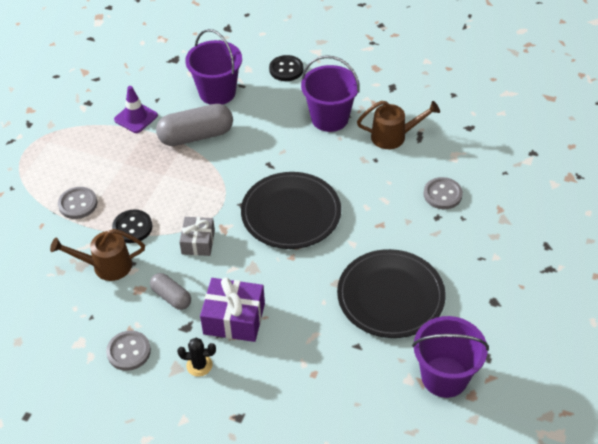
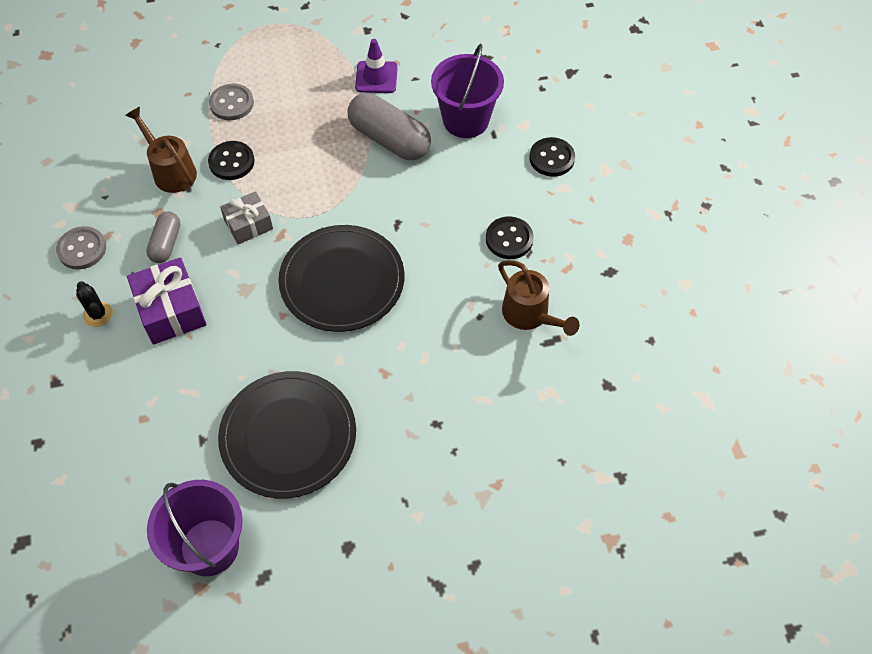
camera: 55 degrees right, 10 degrees up
purple bucket [301,55,360,132] -> black button [486,216,534,259]
grey button [424,177,463,209] -> none

